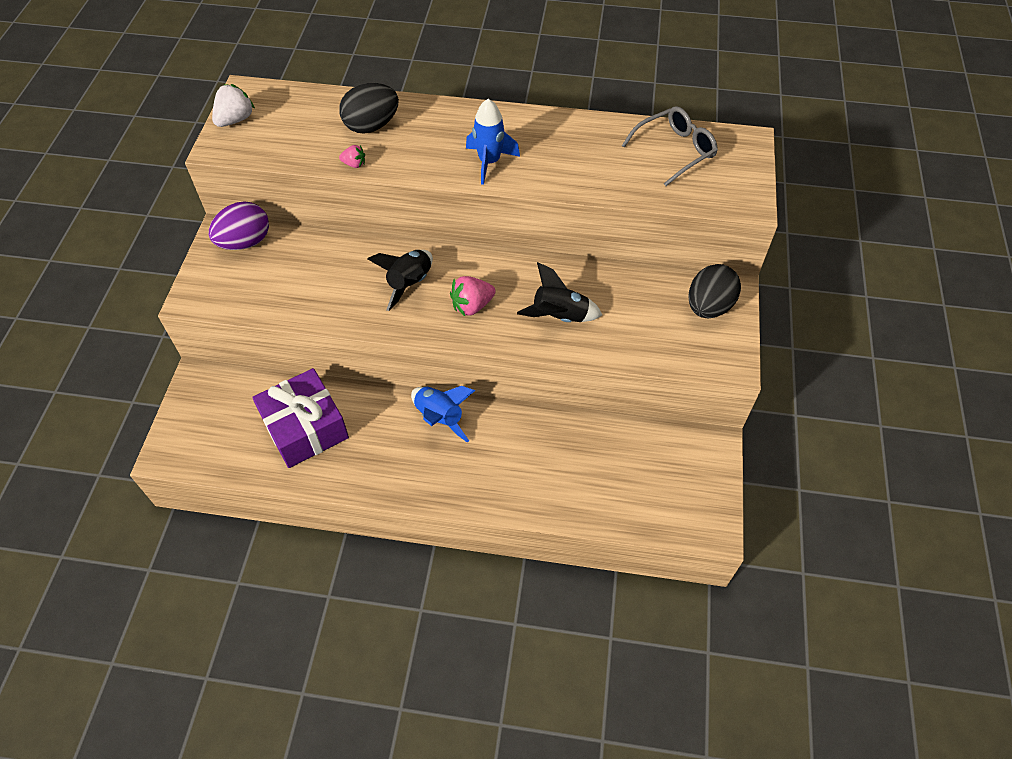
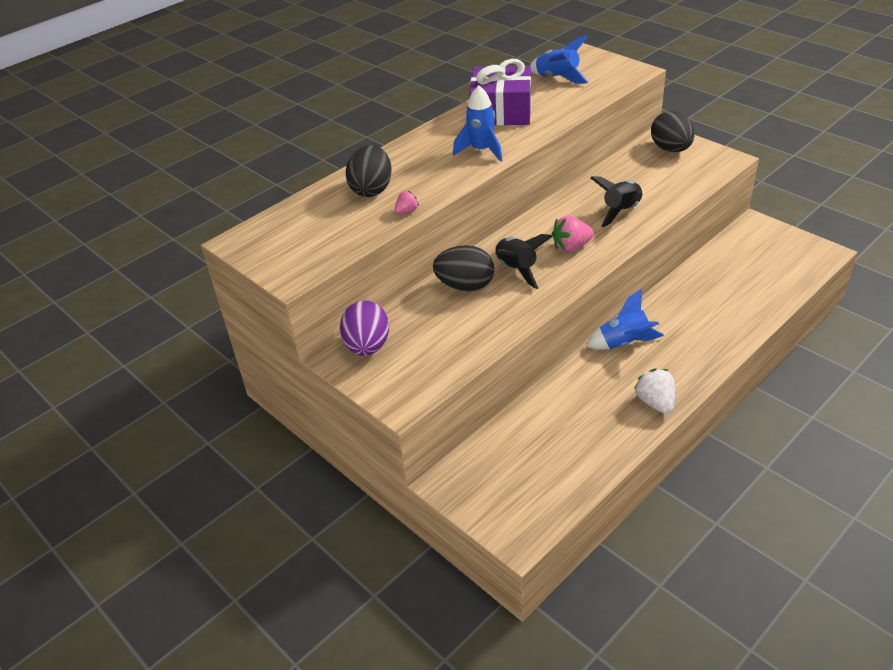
camera: 50 degrees left, 15 degrees down
white strawberry [212,84,255,127] -> white strawberry moved to [634,369,675,414]
purple gift [252,368,349,468] -> purple gift moved to [469,59,531,126]
pink strawberry [450,276,496,316] -> pink strawberry turned 60 degrees clockwise [552,216,594,253]
grey glasses [622,106,718,186] -> blue rocket [530,35,589,84]
none -> black egg [433,245,494,292]

